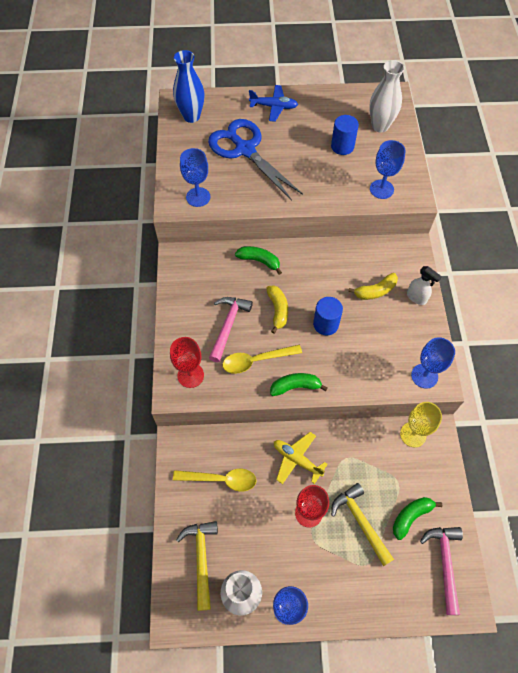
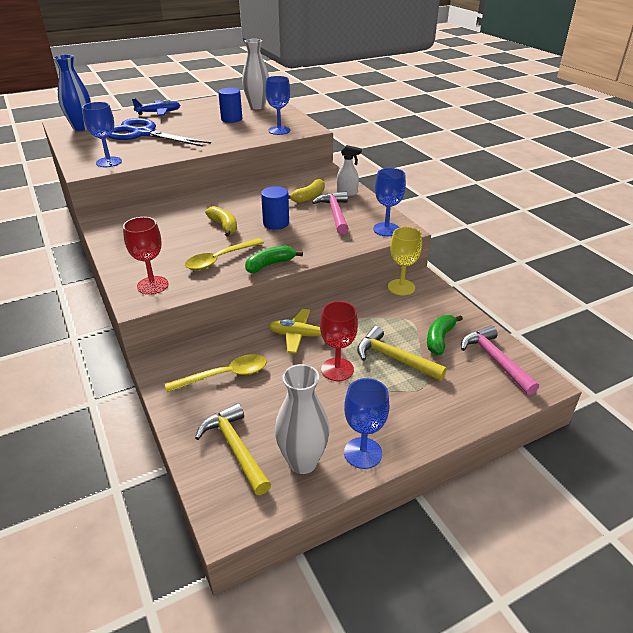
camera: 25 degrees left, 25 degrees down
pink hammer [209,297,253,362] -> pink hammer moved to [312,192,349,234]
green banana [235,246,282,275] -> none

